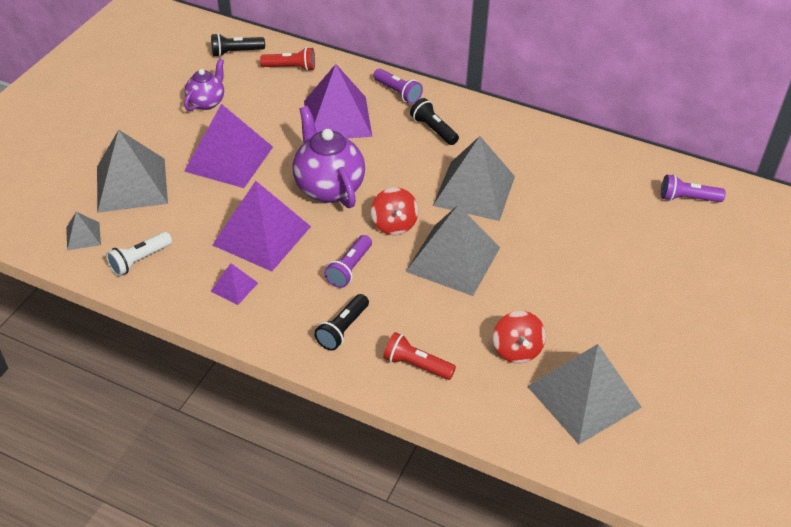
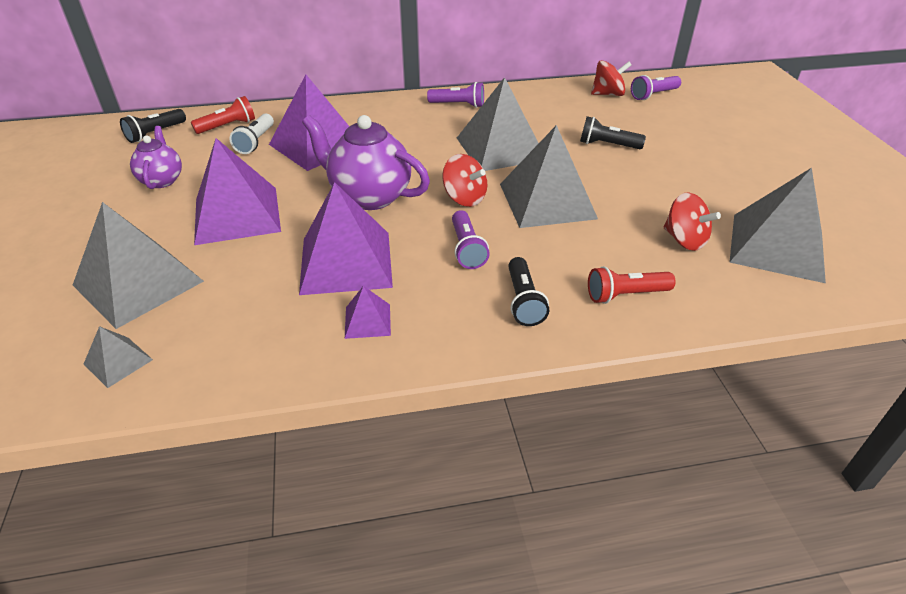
camera: 35 degrees left, 5 degrees down
white flashlight [106,232,172,276] -> white flashlight moved to [229,114,274,154]
purple flashlight [373,69,423,104] -> purple flashlight moved to [427,82,484,108]
black flashlight [410,98,459,145] -> black flashlight moved to [580,116,646,149]
none -> red spinning top [591,60,632,96]

